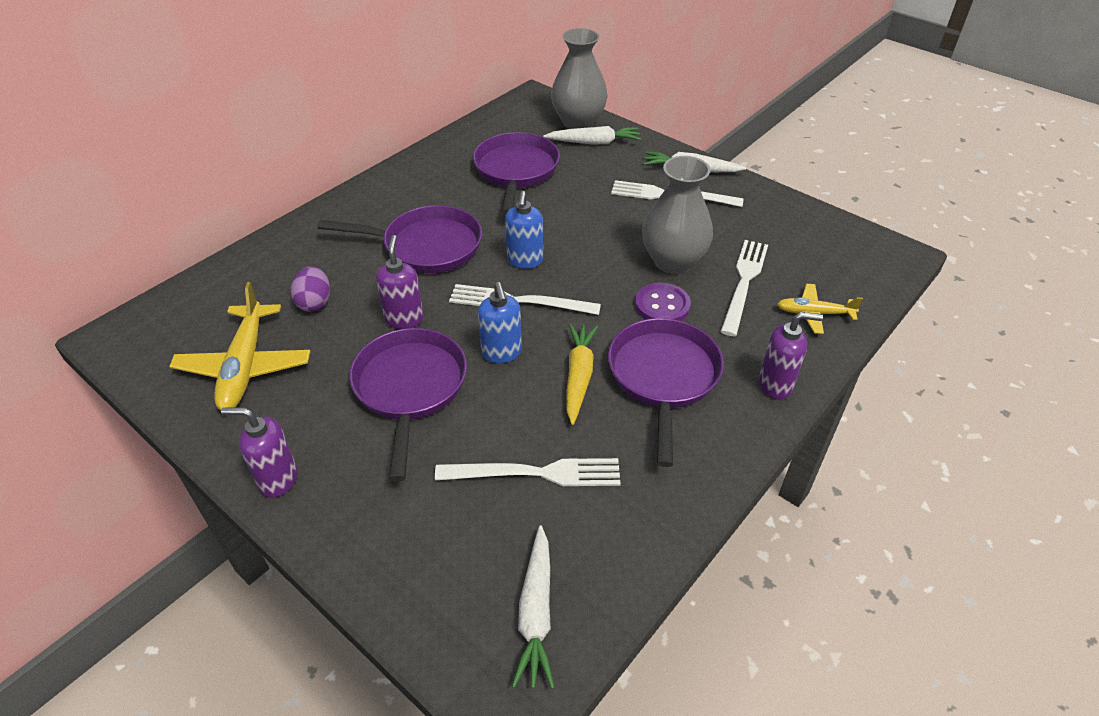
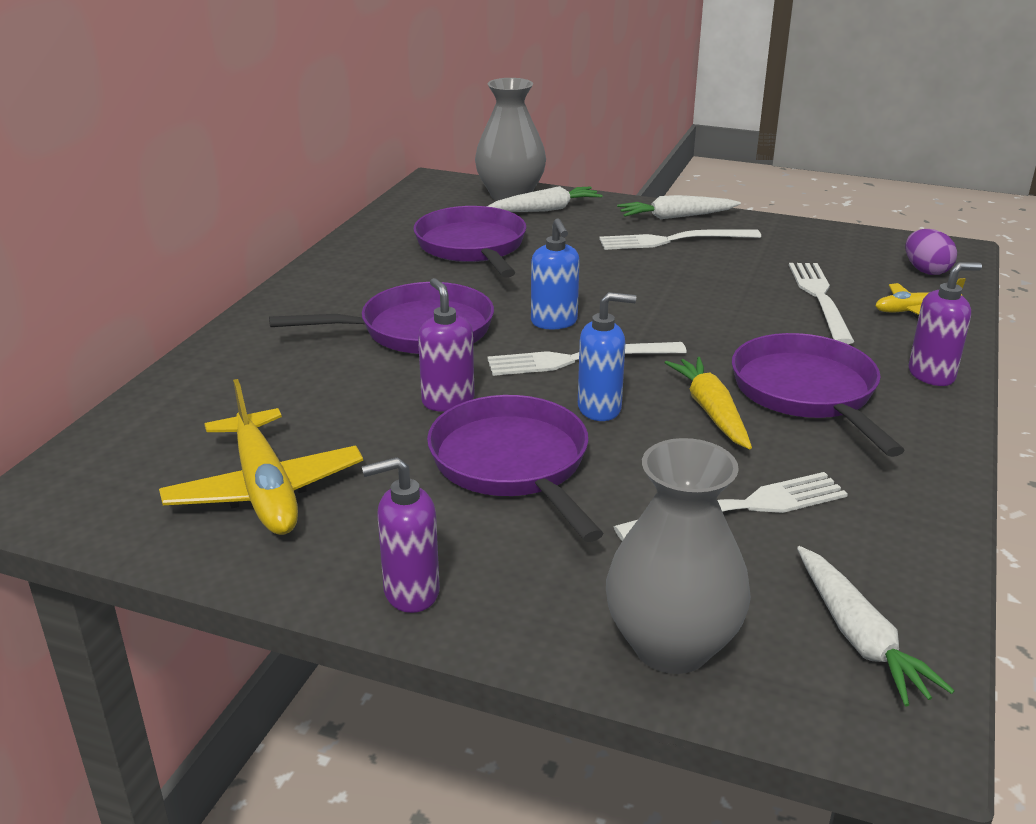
camera: 20 degrees left, 15 degrees down
purple egg [290,266,330,312] -> purple egg moved to [906,229,957,275]
blue soap dispenser [478,282,522,363] -> blue soap dispenser turned 60 degrees counterclockwise [578,292,636,421]
purple button [635,283,691,321] -> none
grey vase [642,156,713,274] -> grey vase moved to [606,438,751,674]

